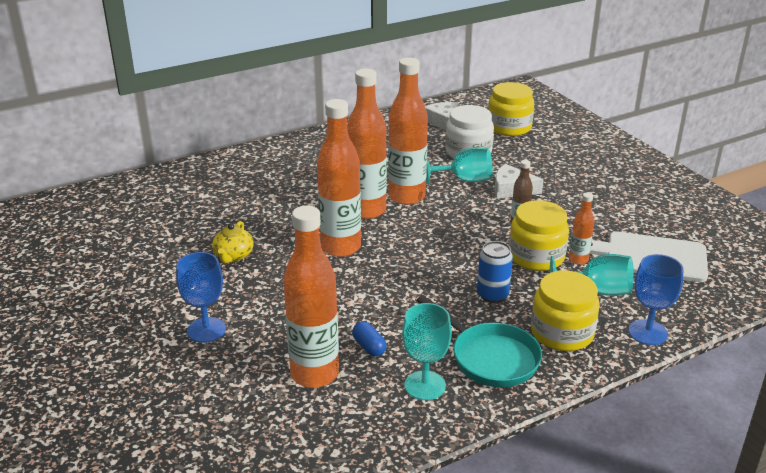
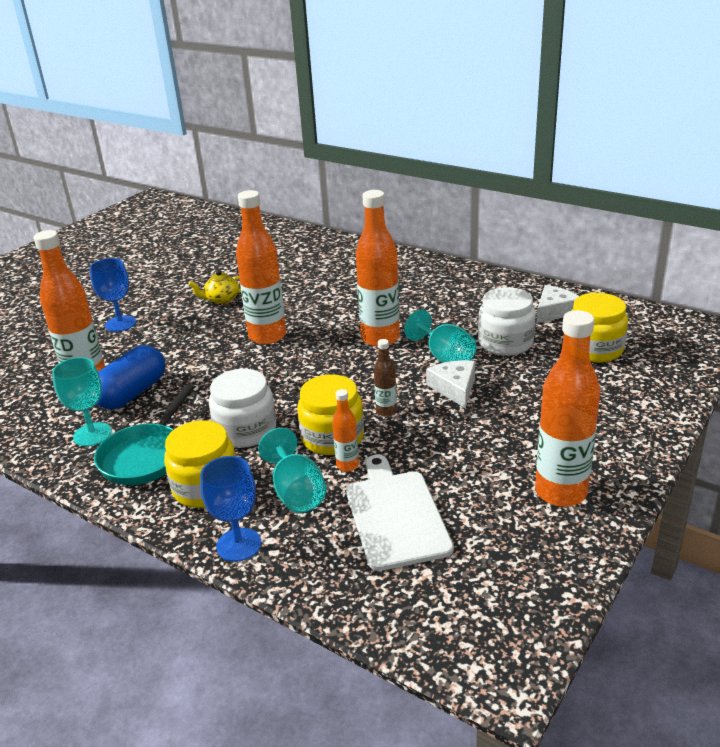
camera: 65 degrees right, 0 degrees up
orange bottle [347,69,387,219] -> orange bottle moved to [535,310,600,507]
blue capsule [352,321,386,357] -> blue capsule [97,345,165,410], size x2.12
blue can [477,241,513,303] -> white jar [209,369,276,448]

